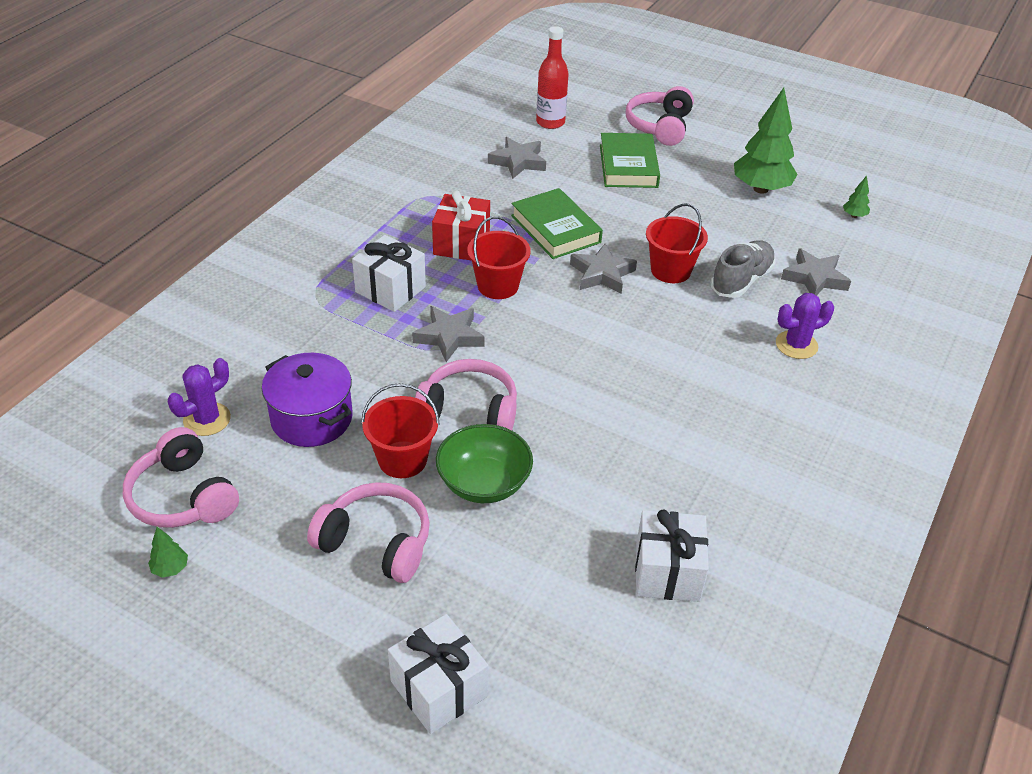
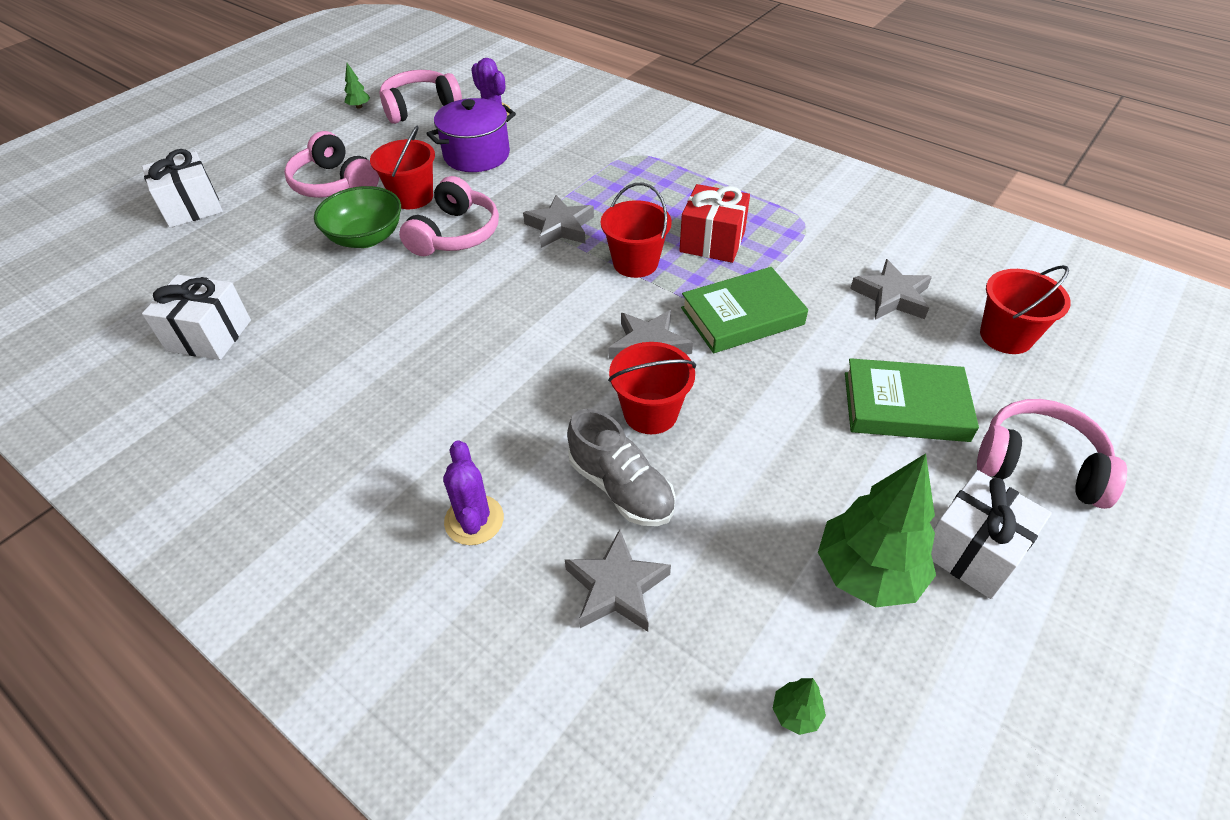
camera: 100 degrees right, 5 degrees up
pink headphones [307,482,430,583] -> pink headphones turned 105 degrees clockwise [284,131,379,198]
white gift [352,235,426,312] -> white gift moved to [931,470,1052,599]
red bottle [536,26,569,129] -> red bucket [980,265,1071,354]

